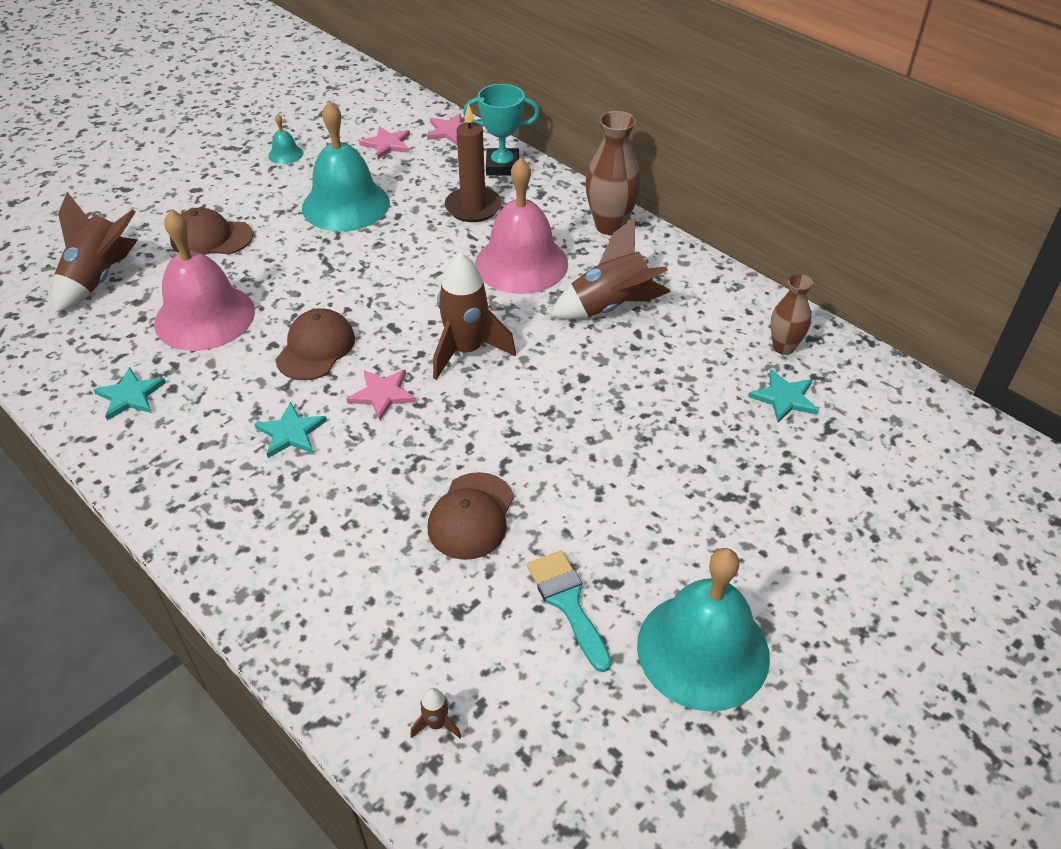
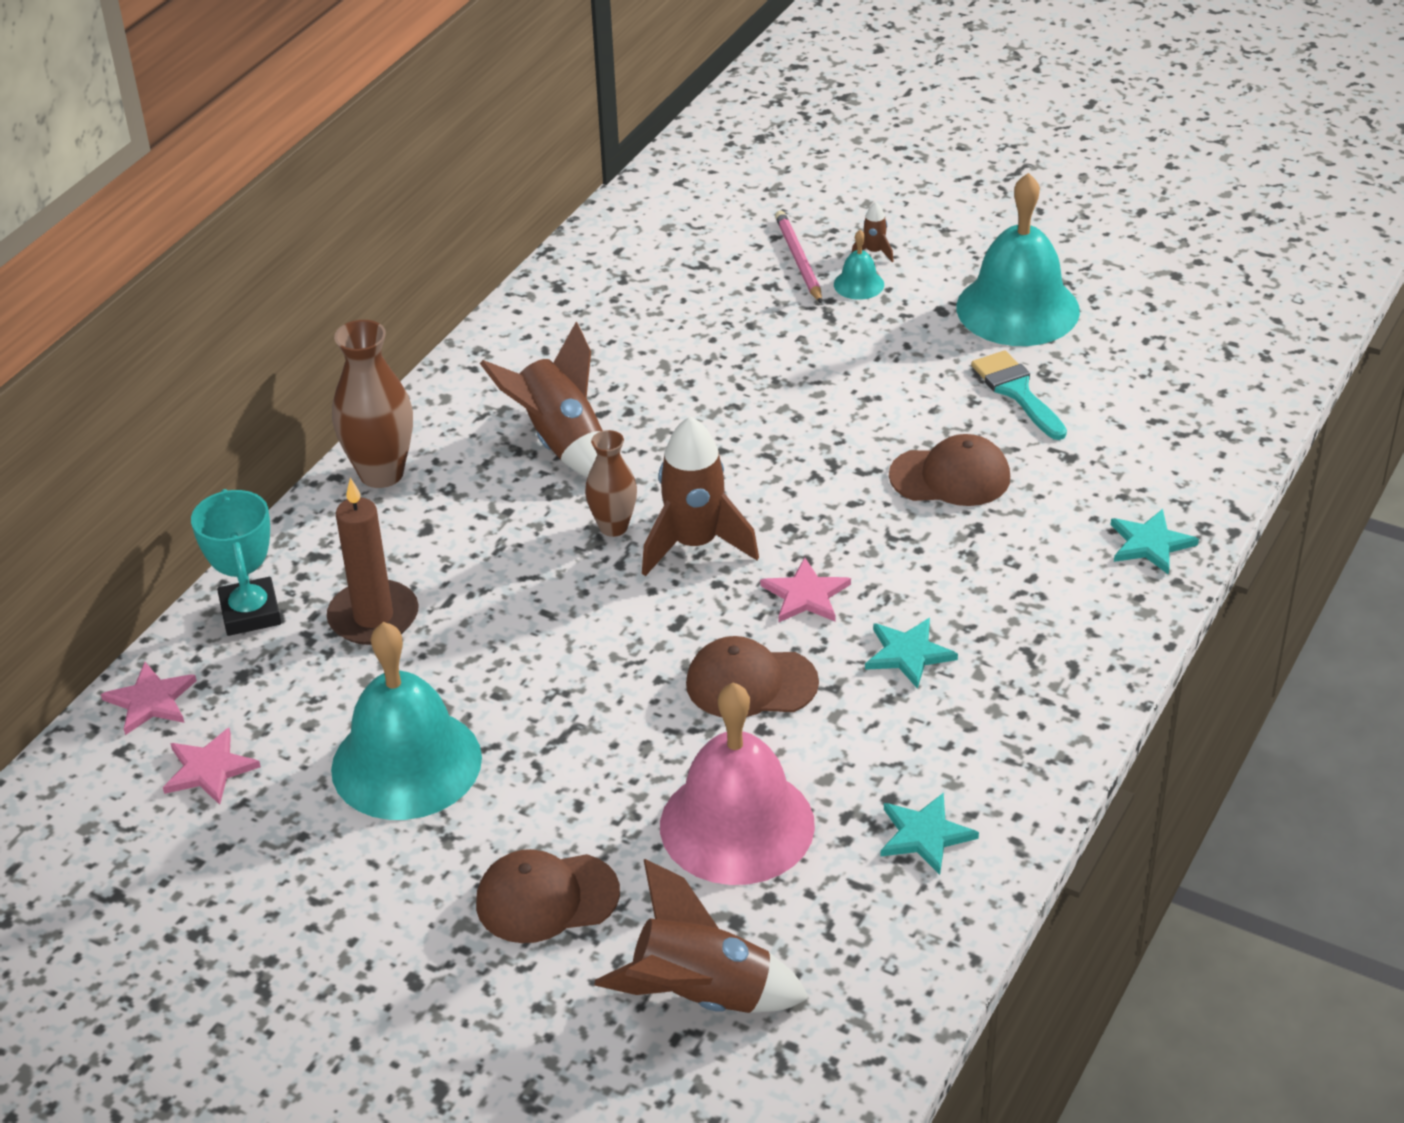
camera: 105 degrees left, 5 degrees down
brown cap [170,208,253,255] -> brown cap turned 90 degrees clockwise [476,849,620,943]
turquoise bell [268,114,303,164] -> turquoise bell moved to [834,230,884,300]
brown rocket [410,688,461,739] -> brown rocket moved to [852,202,894,262]
pink bell [475,158,568,294] -> none
turquoise brush [527,550,611,672] -> turquoise brush turned 105 degrees clockwise [971,350,1067,440]
turquoise star [748,369,819,423] -> turquoise star moved to [1111,509,1199,575]
brown vase [770,274,813,355] -> brown vase moved to [585,430,637,537]
none -> pink pencil [775,211,822,303]

